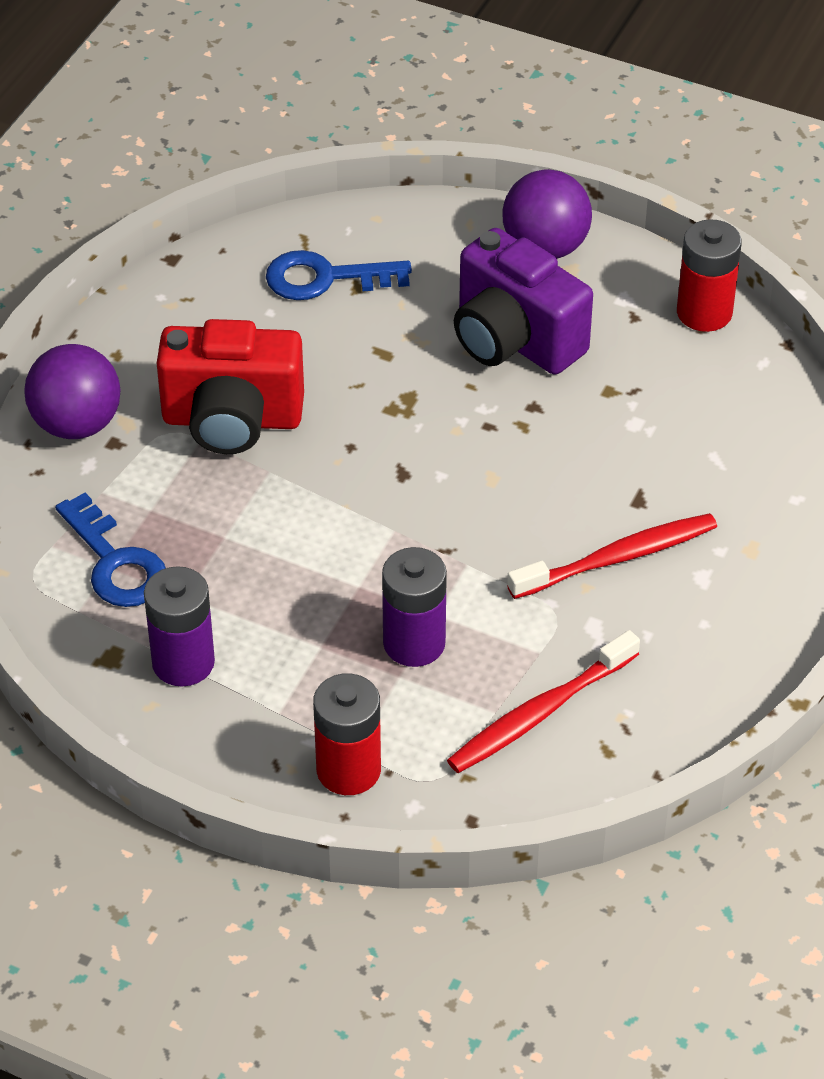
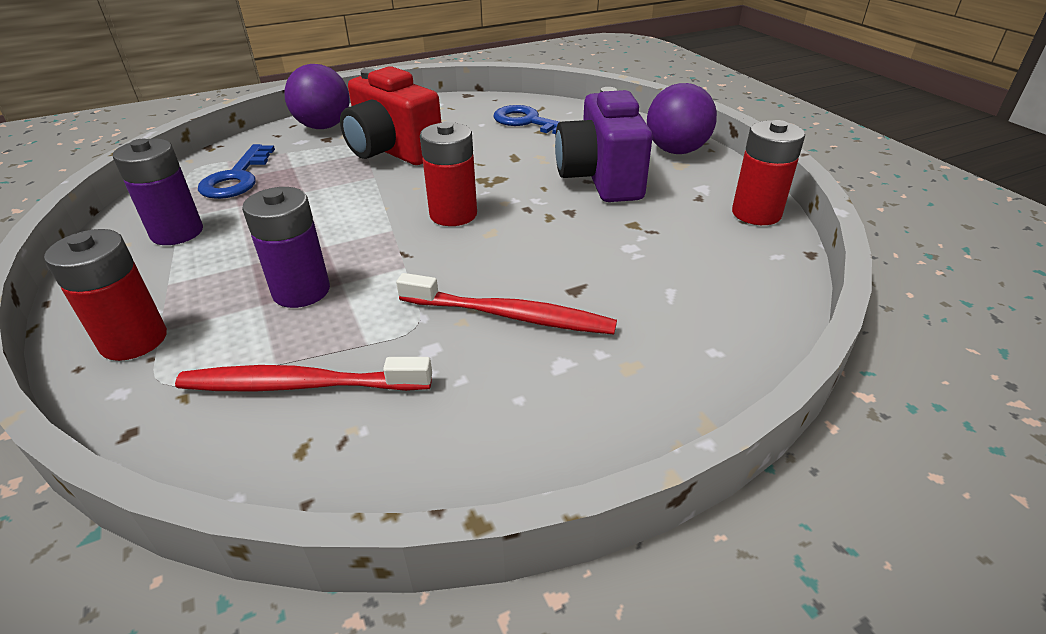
camera: 40 degrees right, 10 degrees down
none -> red battery [420,122,477,226]

